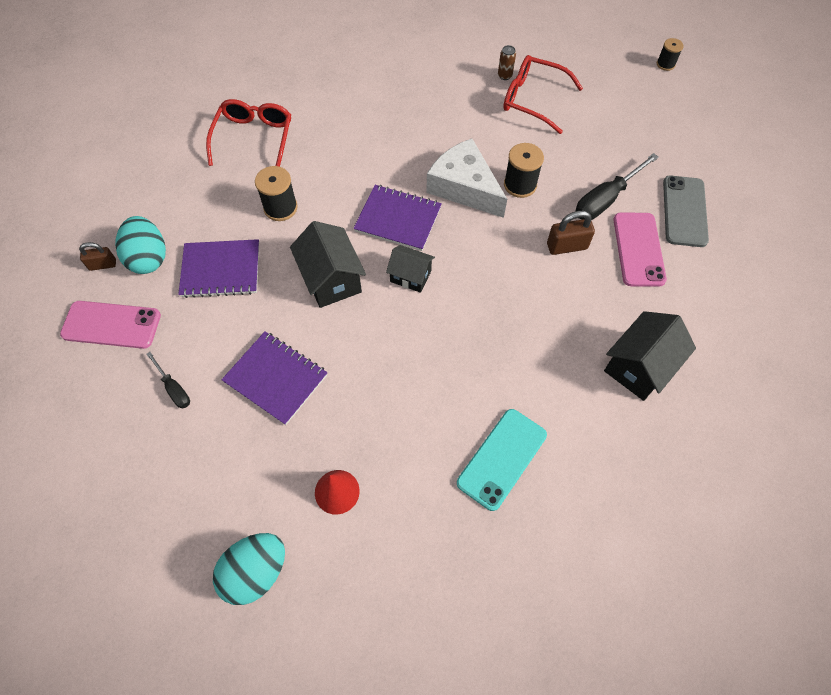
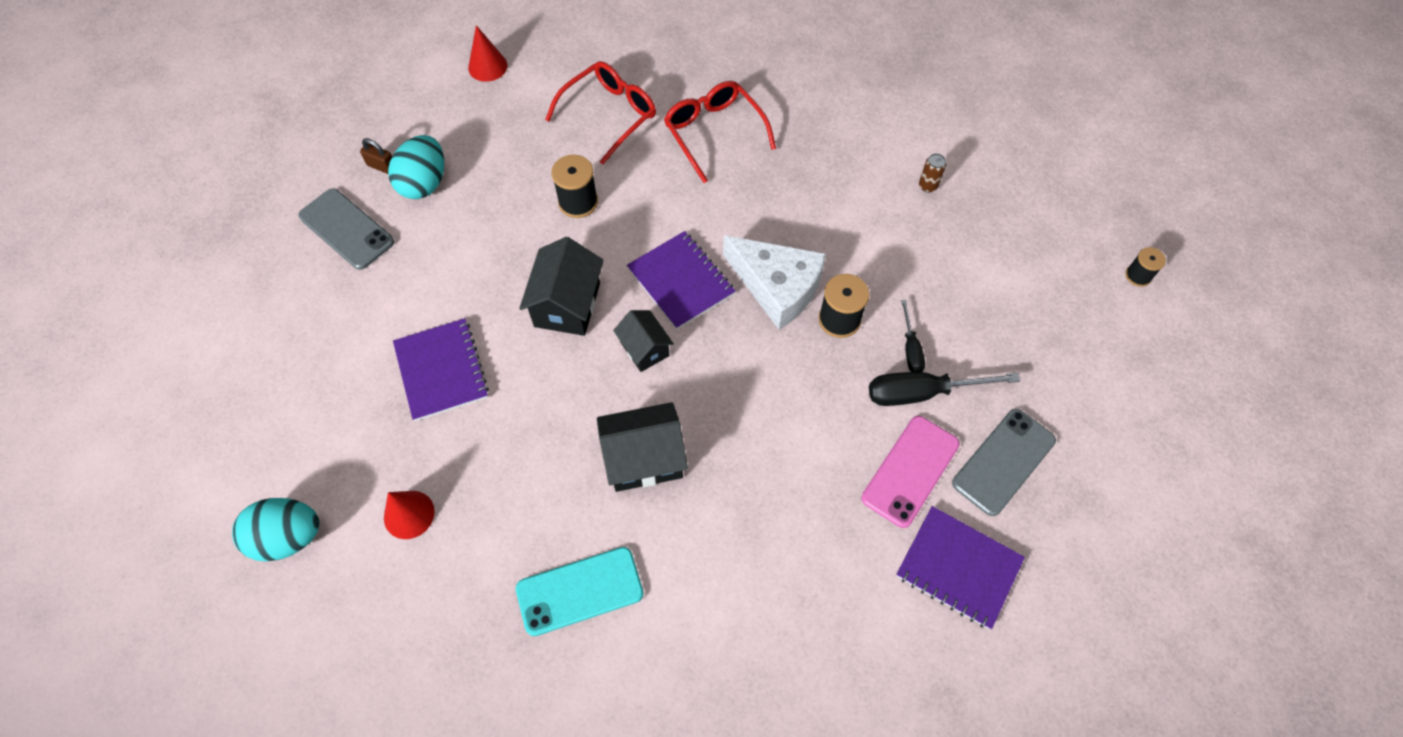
camera: 35 degrees right, 0 degrees up
pink phone [60,301,161,349] -> grey phone [298,188,394,270]
black screwdriver [146,352,190,409] -> black screwdriver moved to [901,300,925,372]
purple notebook [178,239,259,298] -> purple notebook moved to [896,506,1025,629]
white cheese [426,138,507,218] -> white cheese turned 135 degrees clockwise [723,235,826,330]
red glasses [503,55,583,134] -> red glasses moved to [664,81,776,183]
brown padlock [547,211,595,255] -> none
black house [604,311,696,401] -> black house moved to [597,402,688,492]
none -> red cone [468,25,508,82]

